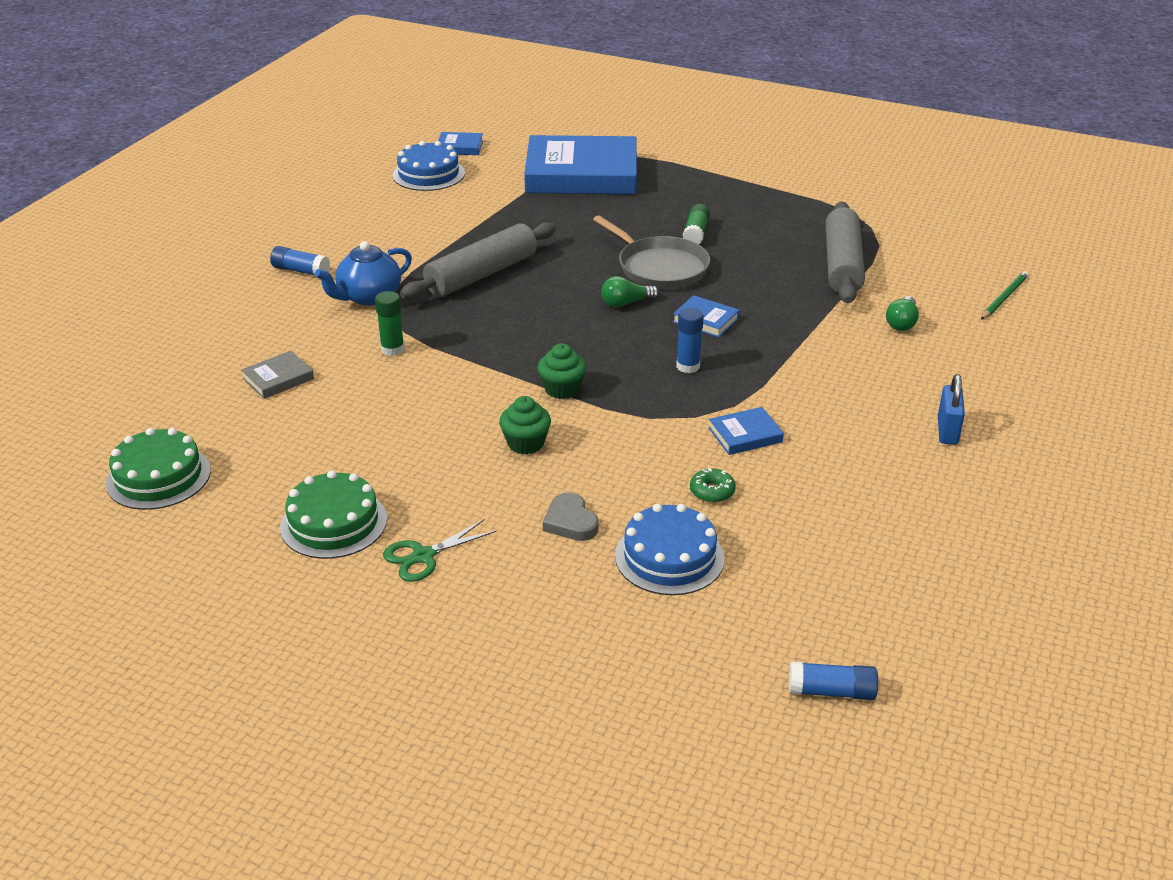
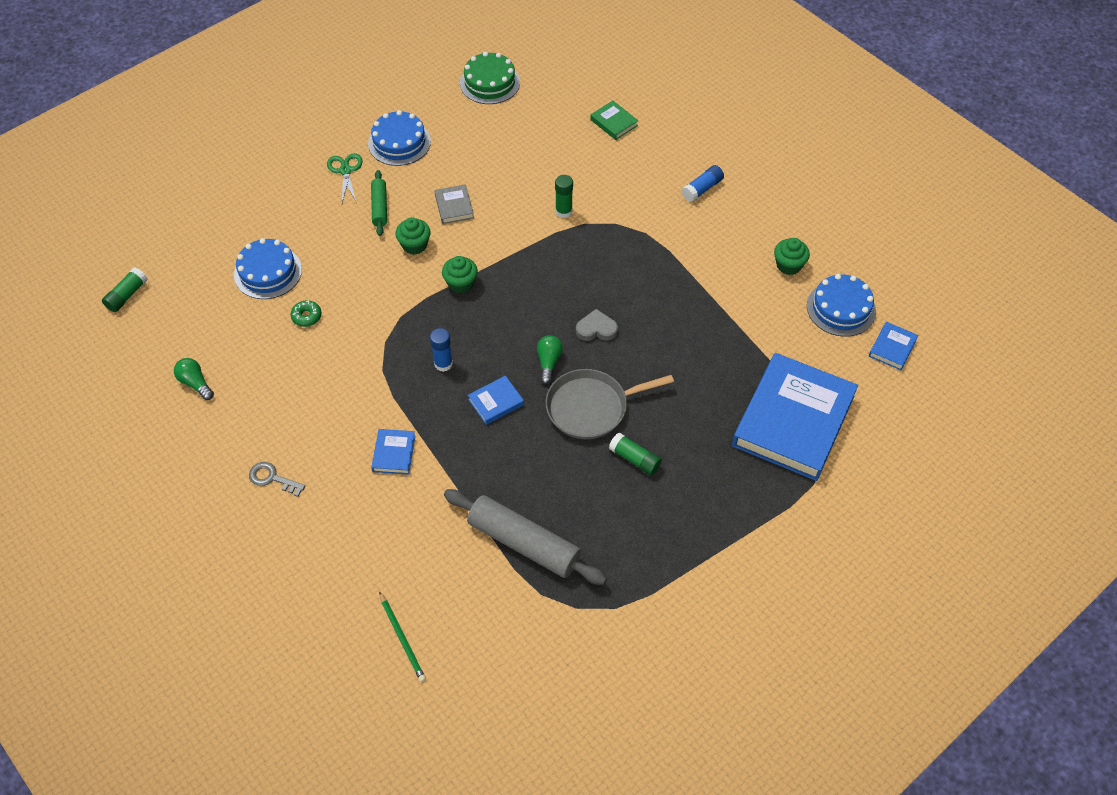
camera: 115 degrees right, 20 degrees up
grey book [241,351,314,399] -> grey book moved to [434,184,474,224]
green cake [280,470,387,559] -> blue cake [368,110,431,166]
blue teapot [315,241,412,306] -> none
grey rolling pin [400,222,556,300] -> none
grey heart [543,492,599,541] -> grey heart moved to [576,309,618,341]
blue book [709,407,784,455] -> blue book moved to [371,429,415,475]
blue glue stick [789,662,878,700] -> green glue stick [102,267,147,312]
green light bulb [886,296,919,331] -> green light bulb moved to [174,358,214,400]
blue padlock [938,374,965,445] -> grey key [249,462,305,497]
none -> green rolling pin [371,170,387,236]
none -> green book [590,101,638,140]
none -> green cupcake [774,238,810,275]

